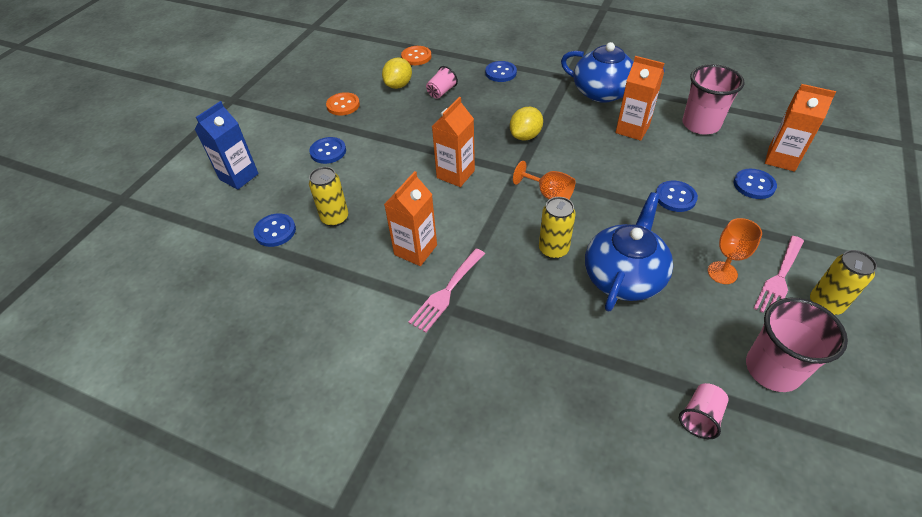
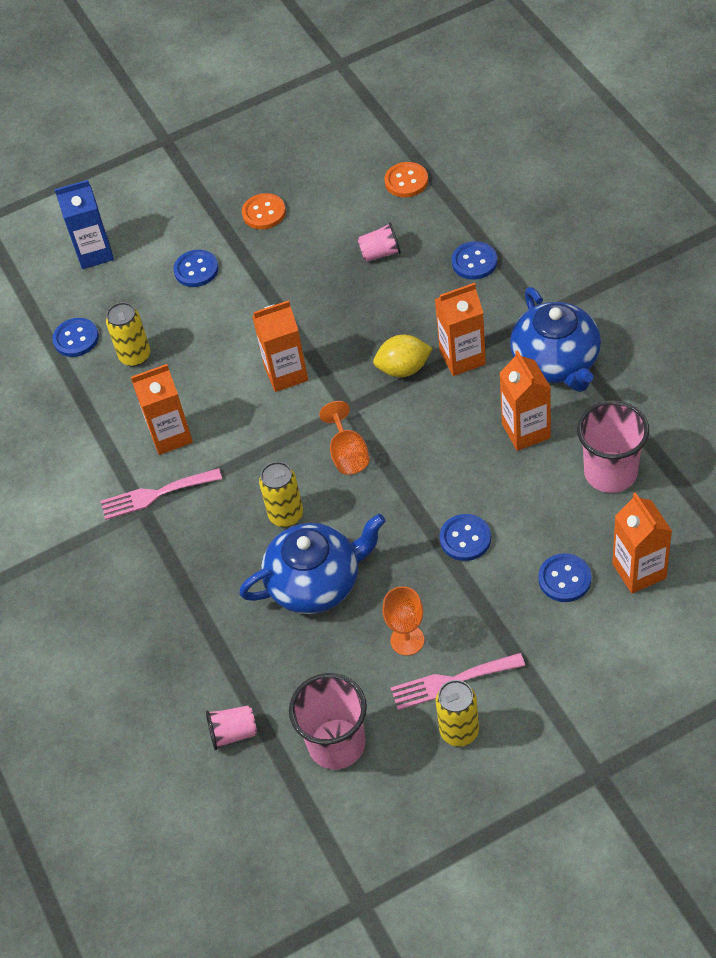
camera: 45 degrees right, 5 degrees up
yellow lemon [382,58,412,89] -> none
none -> orange carton [435,283,486,376]

